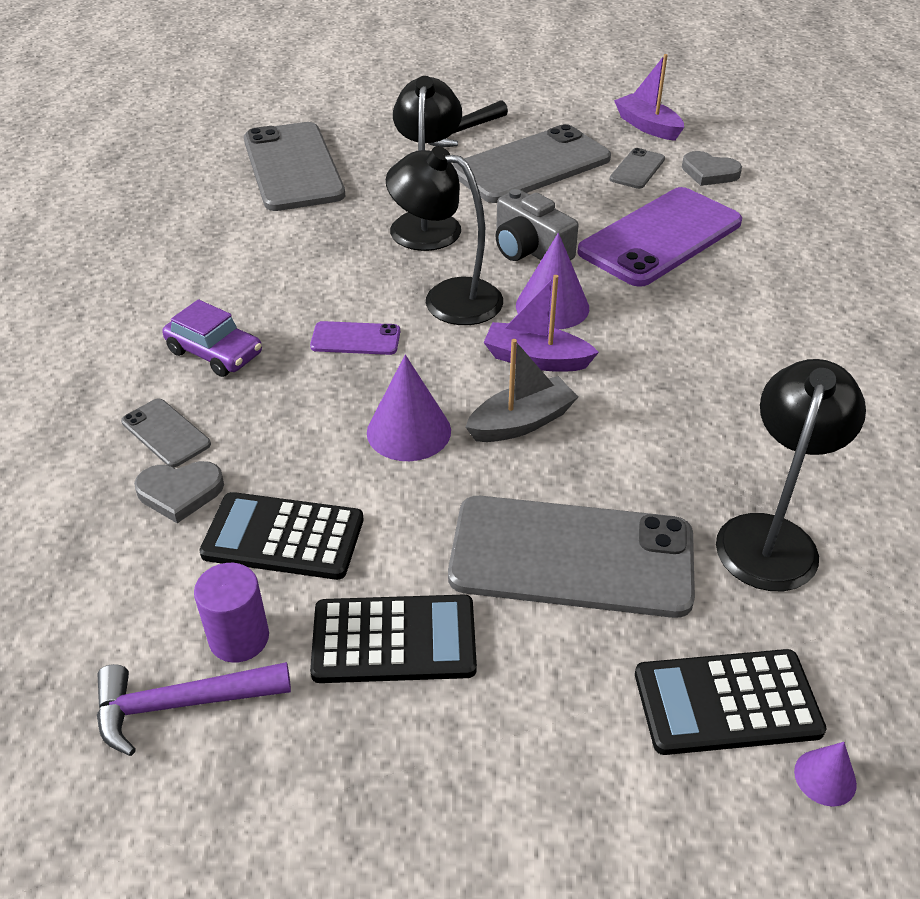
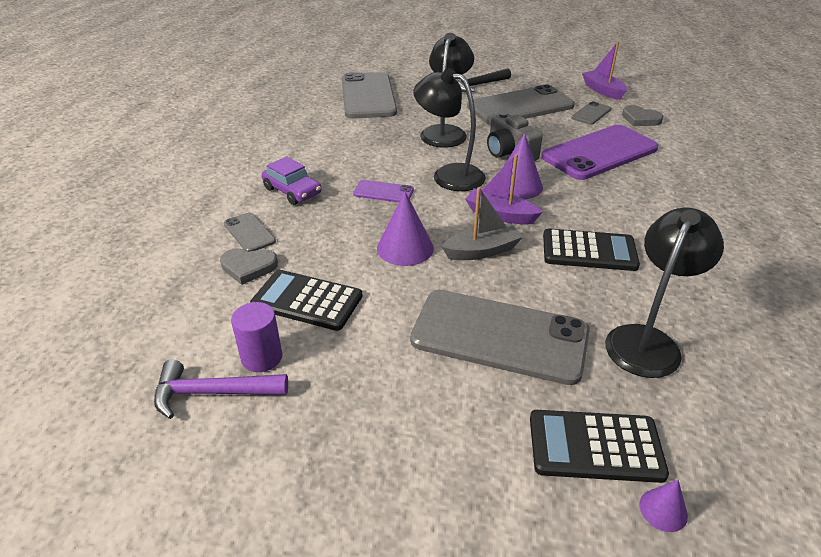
camera: 10 degrees right, 5 degrees down
black calculator [310,595,477,683] -> black calculator moved to [543,229,640,271]

